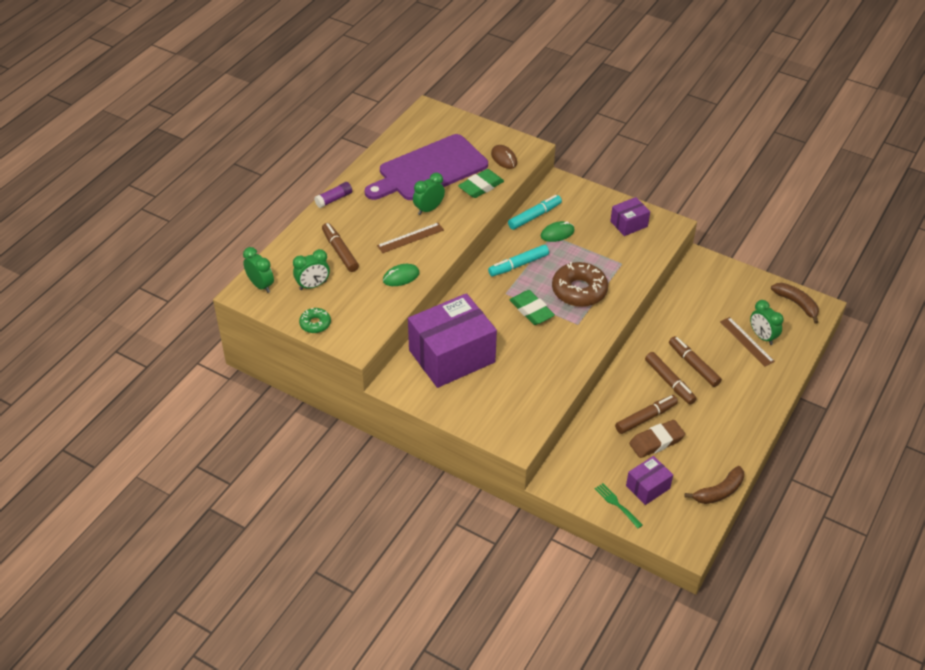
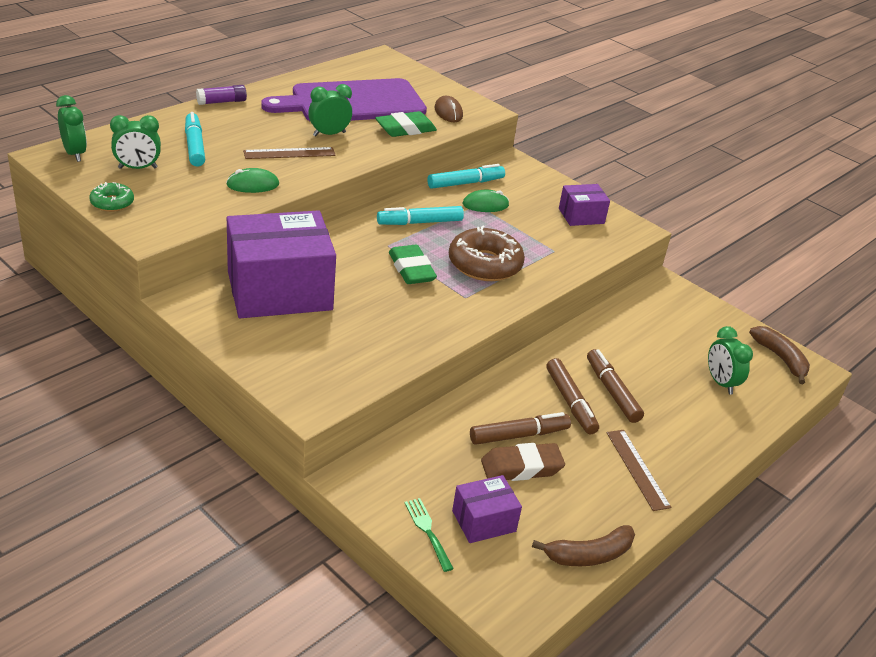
camera: 10 degrees right, 10 degrees down
brown marker [322,223,359,272] -> turquoise marker [185,112,205,167]
brown ruler [720,317,775,367] -> brown ruler moved to [607,430,671,511]

